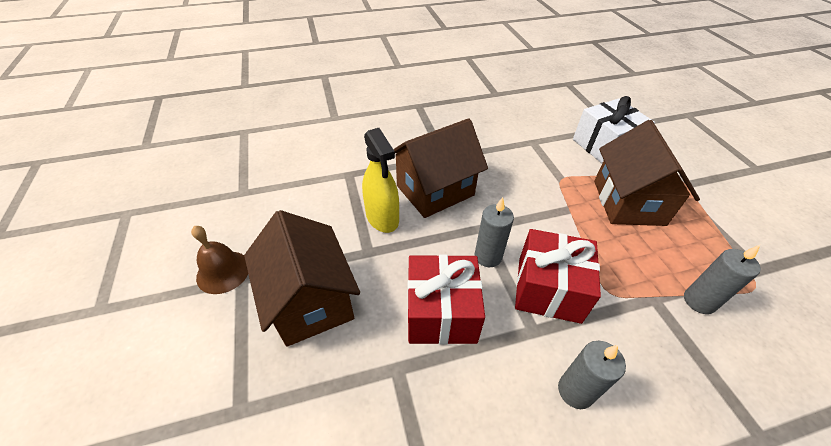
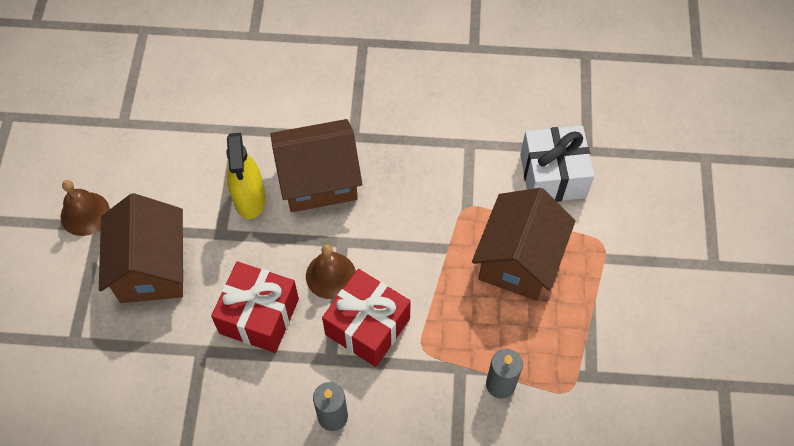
camera: 20 degrees right, 15 degrees up
grey candle [474,197,514,267] -> brown bell [306,244,356,299]

